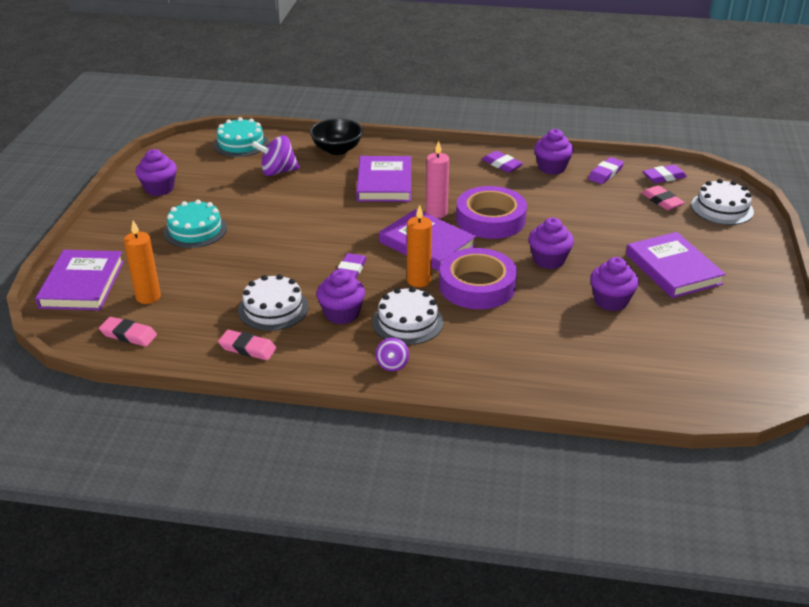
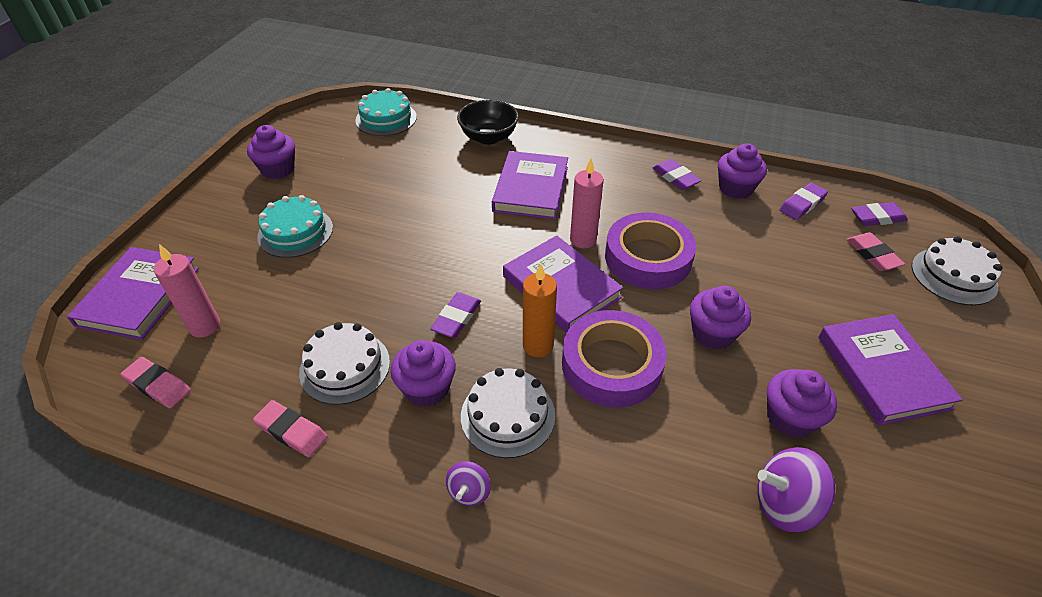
camera: 10 degrees right, 10 degrees up
orange candle [124,220,161,304] -> pink candle [154,244,220,338]
purple spinning top [251,135,300,176] -> purple spinning top moved to [757,447,835,532]

